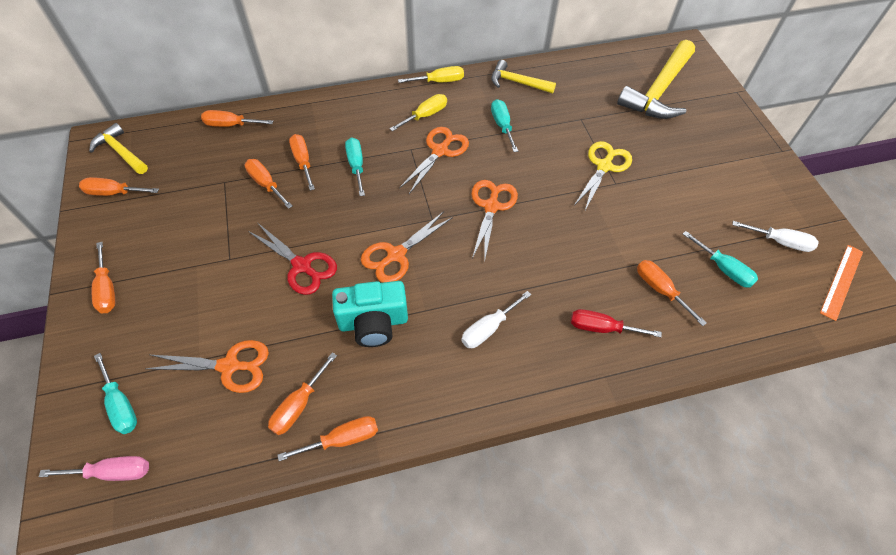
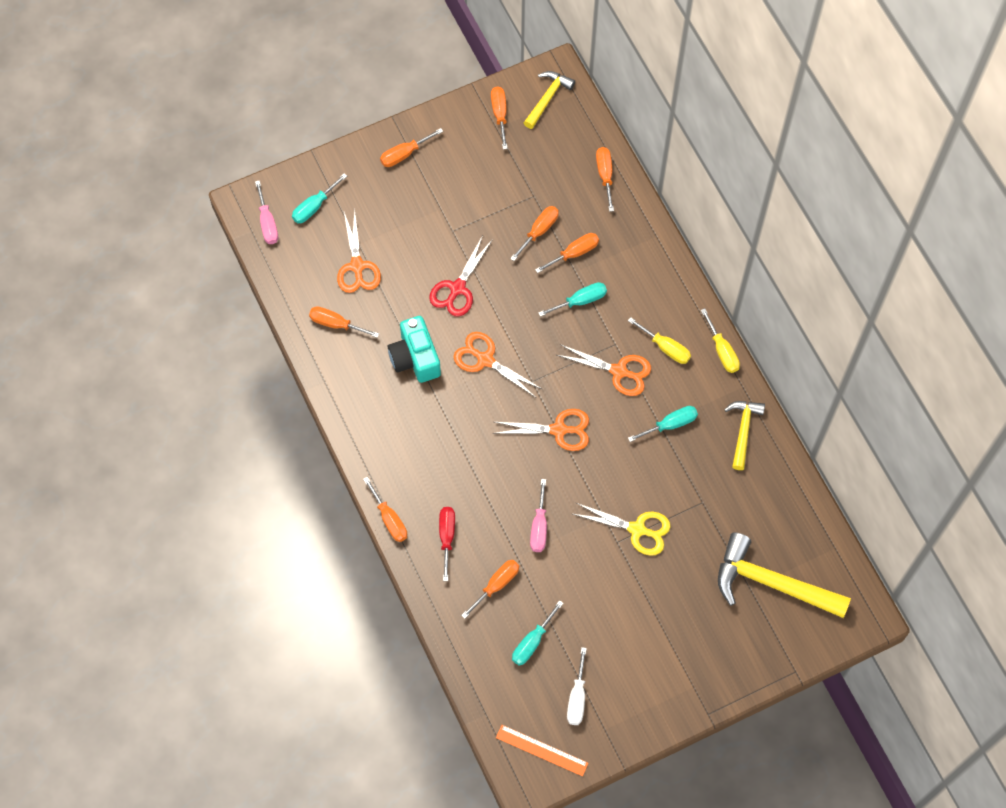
camera: 80 degrees right, 10 degrees up
orange screwdriver [277,416,378,461] -> orange screwdriver moved to [363,477,407,542]
white screwdriver [461,291,531,348] -> none
none -> pink screwdriver [530,479,547,552]

